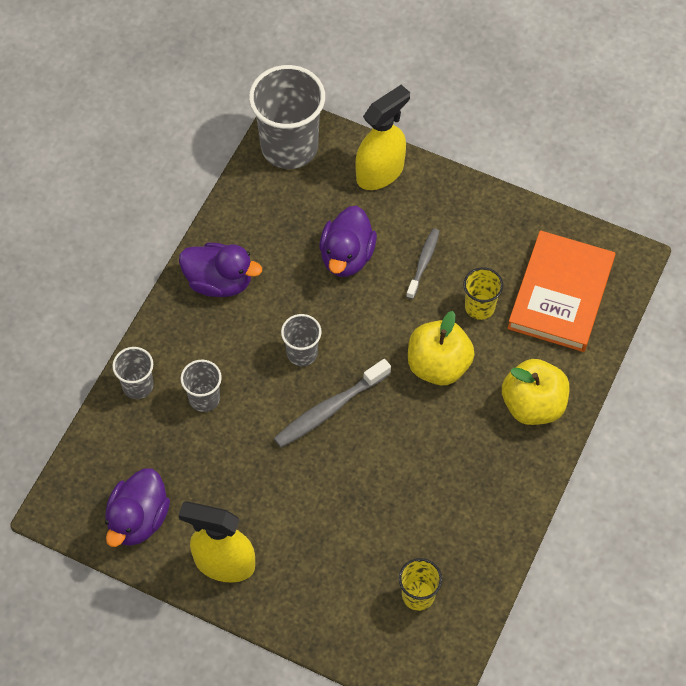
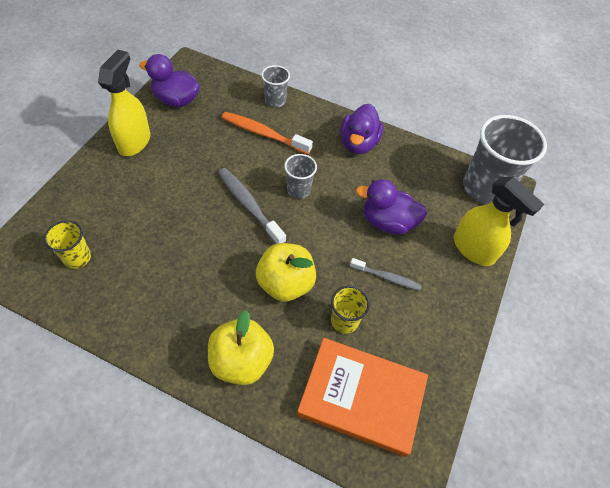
camera: 85 degrees right, 5 degrees down
grey cup [181,360,222,412] -> orange toothbrush [222,112,313,154]

